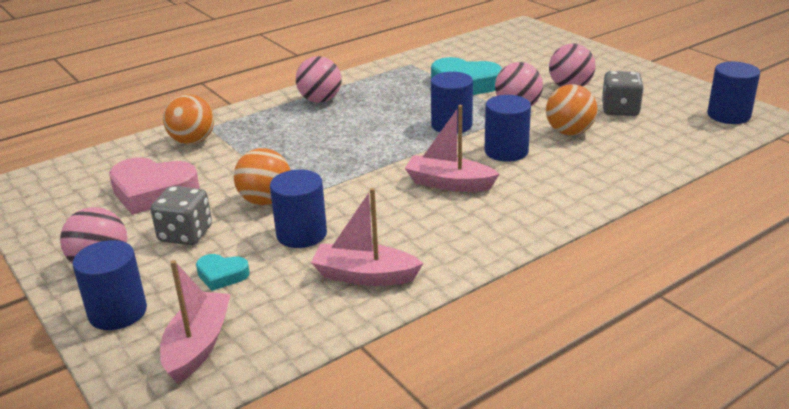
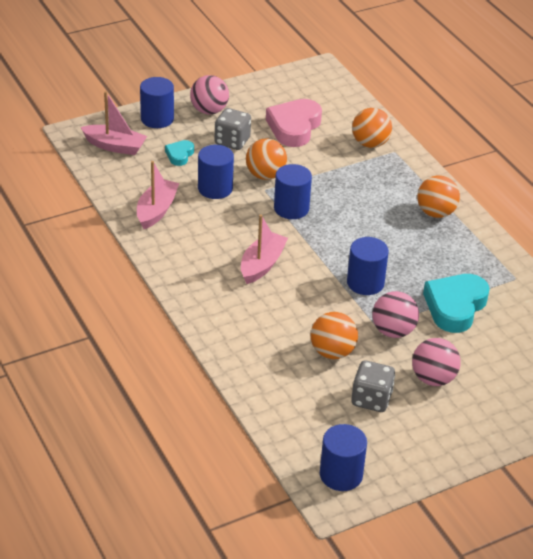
camera: 95 degrees right, 10 degrees up
pink ball [296,56,342,103] -> orange ball [417,175,460,218]
blue cylinder [484,95,531,162] -> blue cylinder moved to [274,164,312,219]

